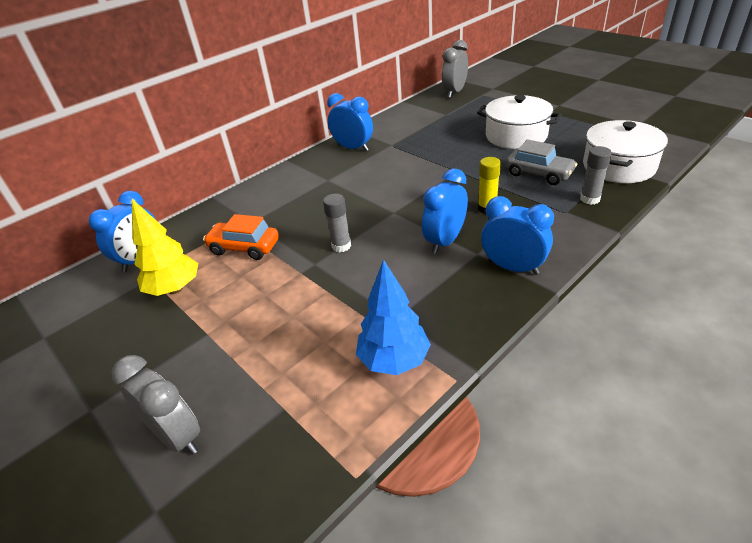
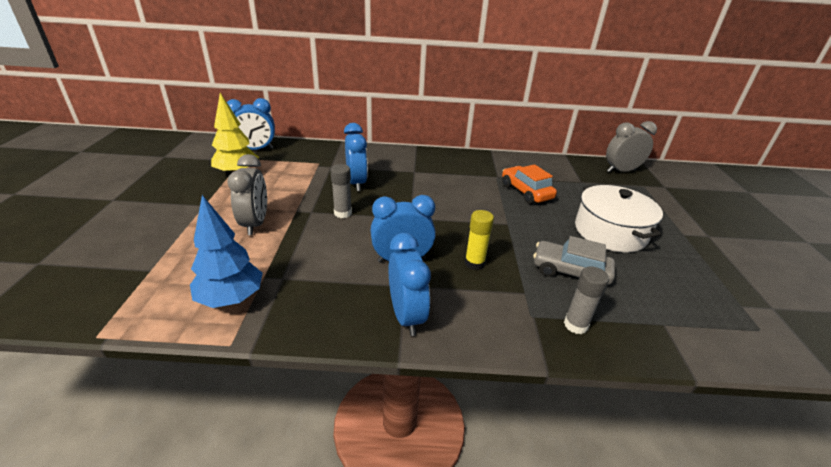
camera: 40 degrees right, 5 degrees down
grey clock [112,355,200,455] -> grey clock moved to [227,154,267,235]
orange car [203,214,279,260] -> orange car moved to [502,164,557,204]
blue clock [327,93,373,151] -> blue clock moved to [344,123,368,191]
grey car [506,139,577,185] -> grey car turned 120 degrees clockwise [533,236,615,285]
white pot [583,120,668,183] -> none

